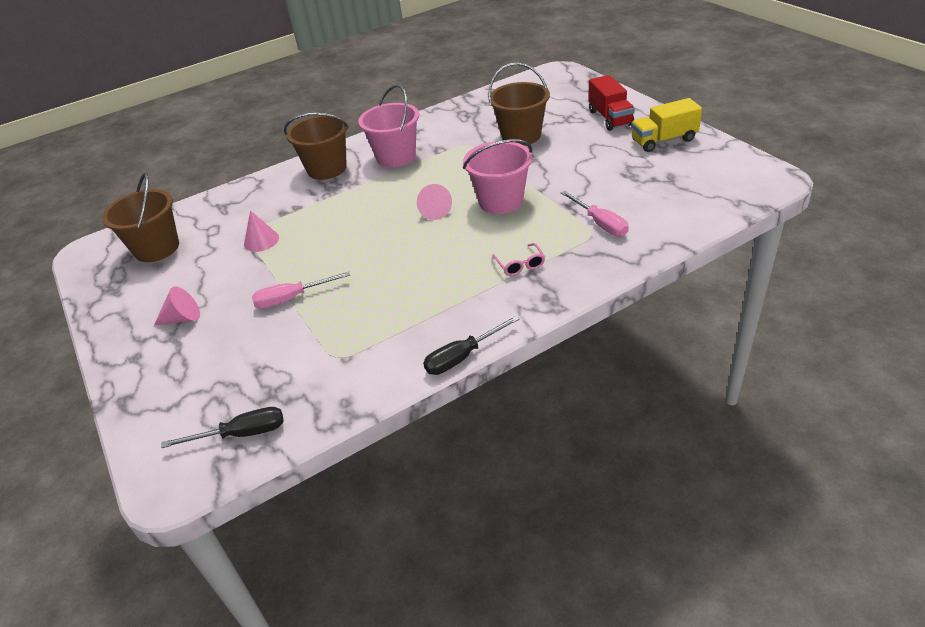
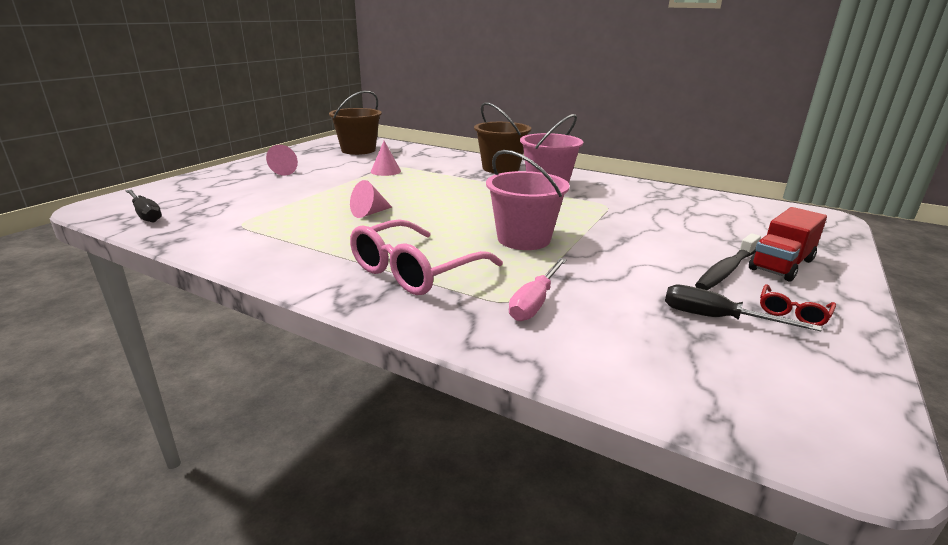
camera: 55 degrees right, 15 degrees down
pink screwdriver [252,272,350,308] -> none
pink cone [417,184,452,220] -> pink cone moved to [350,180,392,218]
black screwdriver [423,315,519,375] -> black screwdriver moved to [665,285,822,332]
brown bucket [488,62,550,146] -> none
pink glasses [492,243,545,276] -> pink glasses [350,219,503,295], size x2.21
yellow truck [631,98,702,152] -> red glasses [760,284,836,326]
none -> black toothbrush [695,233,761,290]

